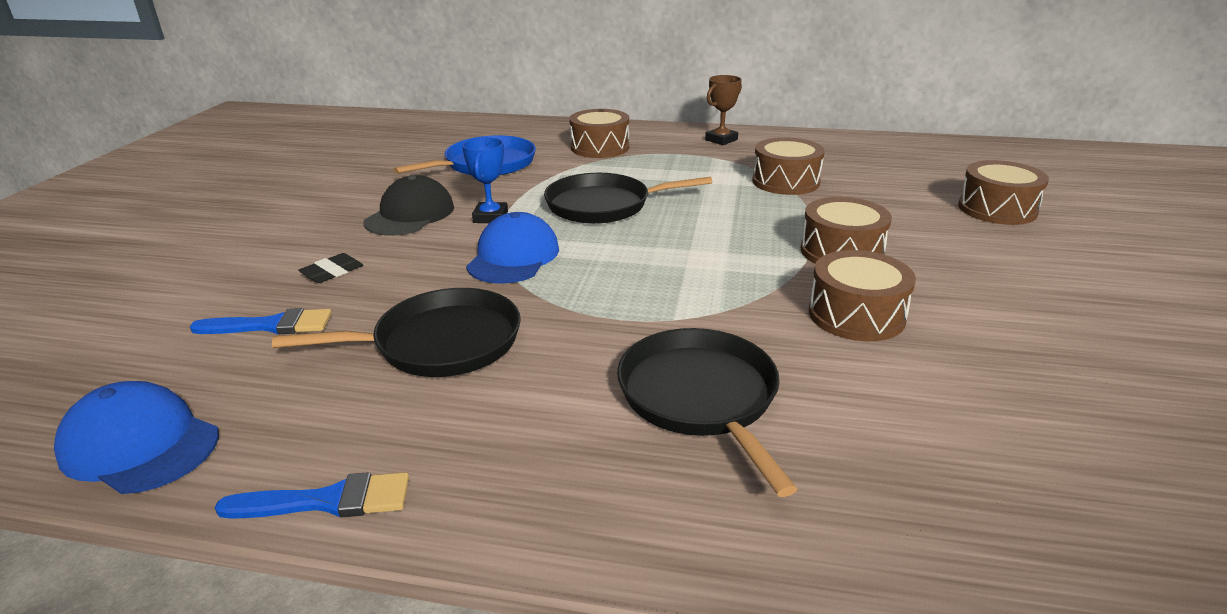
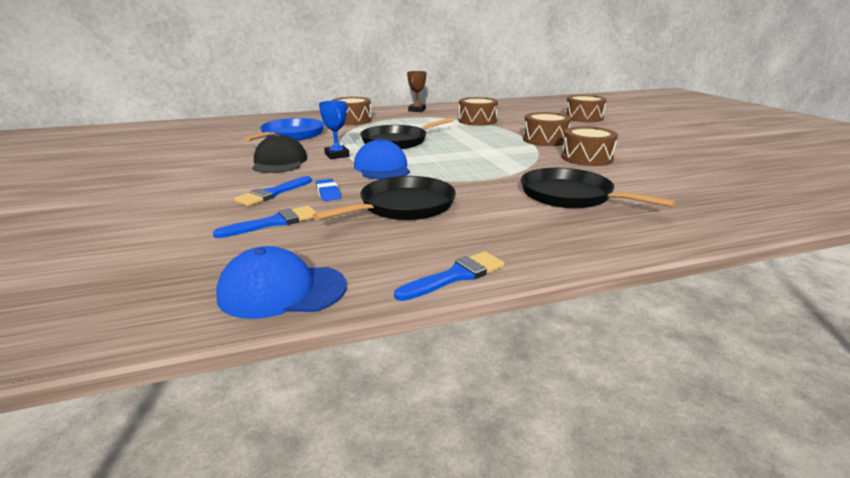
camera: 30 degrees left, 5 degrees down
black eraser [298,253,363,283] -> blue brush [234,176,312,206]
none -> blue eraser [315,179,341,201]

